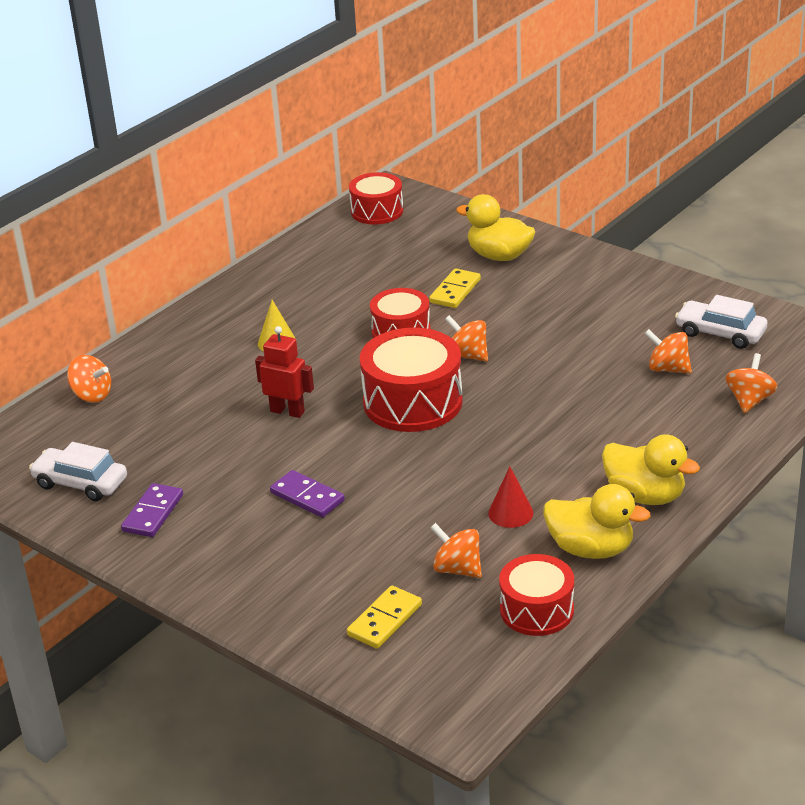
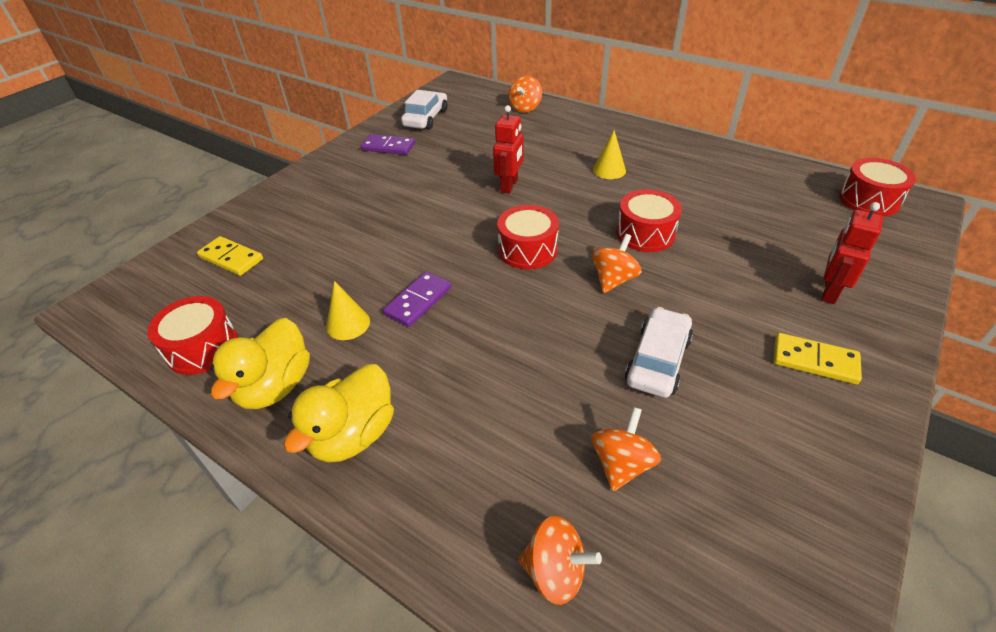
camera: 85 degrees right, 10 degrees up
purple domino [270,470,345,518] -> purple domino moved to [383,271,451,327]
red drum [360,328,463,432] -> red drum [497,205,559,269], size x0.63
yellow domino [429,268,481,308] -> yellow domino moved to [773,333,862,384]
orange spinning top [430,523,482,578] -> none
yellow duck [456,194,535,261] -> red robot [821,202,883,304]
red cone [488,467,533,528] -> yellow cone [326,281,370,340]
white car [675,295,767,349] -> white car moved to [625,307,693,398]

